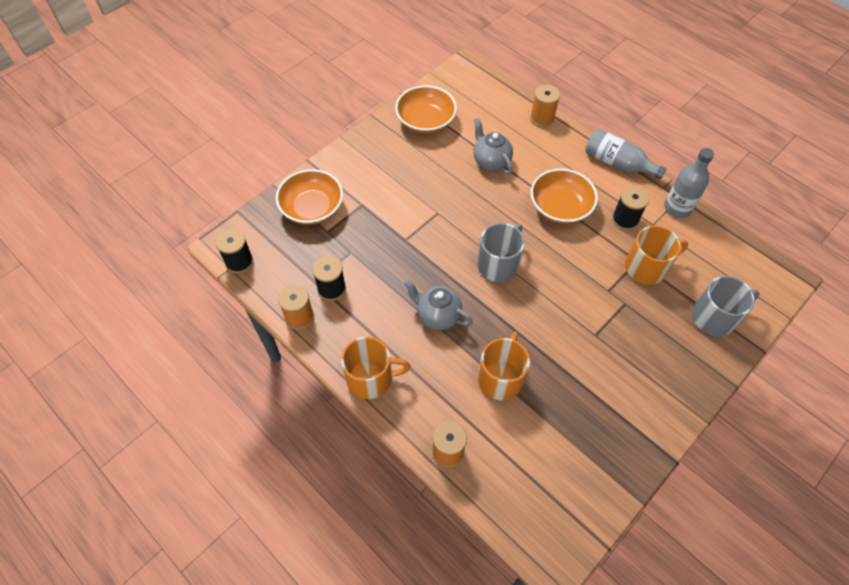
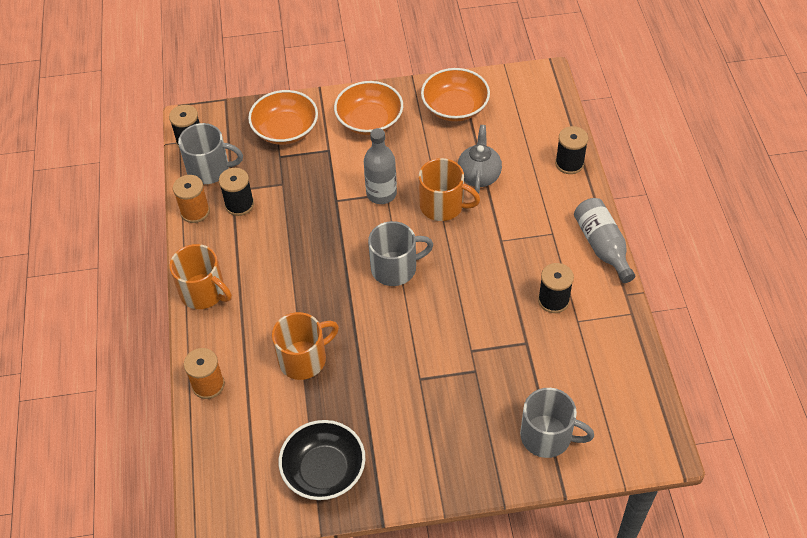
camera: 40 degrees right, 5 degrees down
grey teapot [404,279,473,330] -> none
orange spool [530,85,560,127] -> black spool [555,126,588,174]
orange bowl [531,169,598,224] -> orange bowl moved to [334,81,403,135]
orange mug [625,225,688,285] -> orange mug moved to [419,158,480,221]
grey bottle [664,148,714,218] -> grey bottle moved to [364,128,397,204]
none -> grey mug [178,123,243,184]
none -> black bowl [279,420,365,500]

